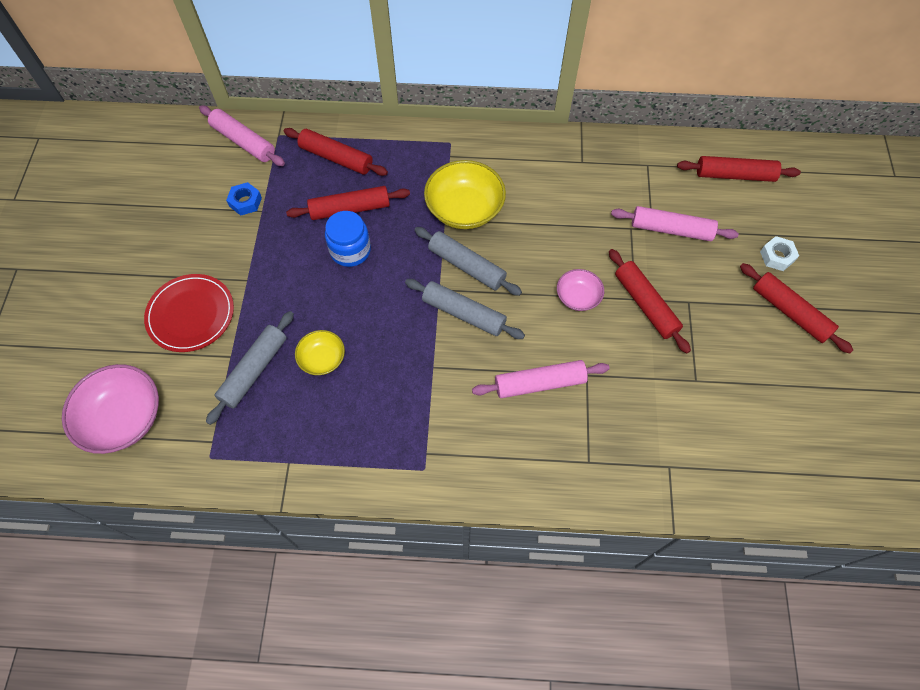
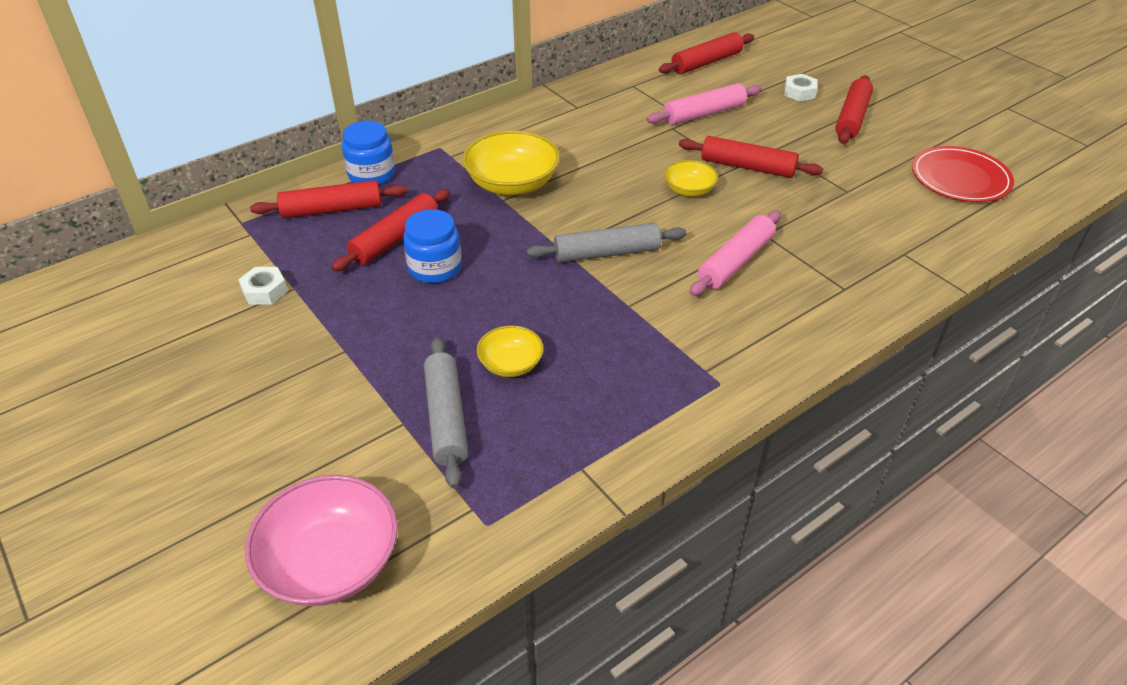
camera: 40 degrees left, 20 degrees down
red plate [144,274,234,352] -> red plate moved to [912,146,1014,202]
pink rolling pin [199,106,285,166] -> none
blue nut [226,182,262,215] -> white nut [239,267,288,305]
grey rolling pin [414,227,522,296] -> none
pink bowl [557,269,604,311] -> yellow bowl [664,160,718,197]
red rolling pin [740,263,853,353] -> red rolling pin turned 75 degrees counterclockwise [835,75,873,144]
none -> blue jar [342,121,395,185]

